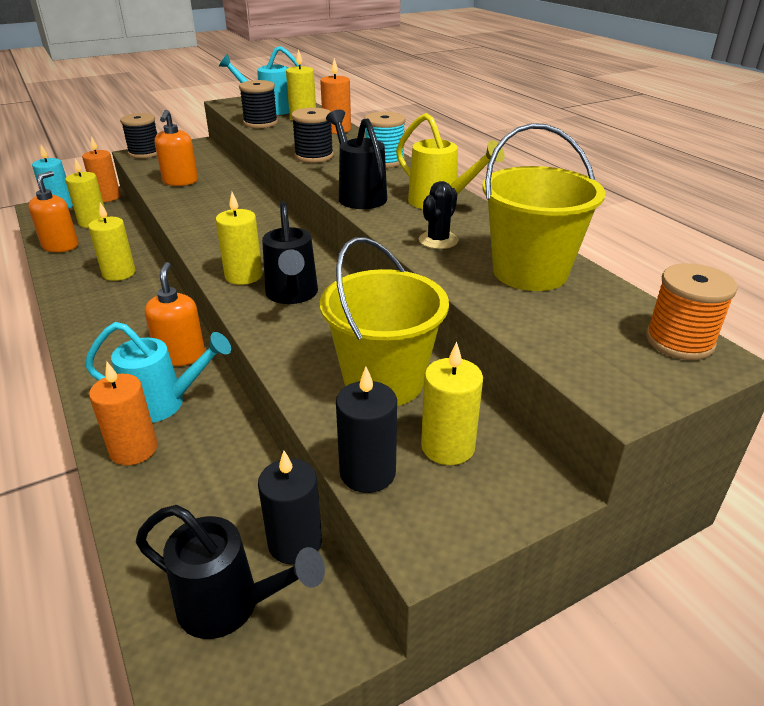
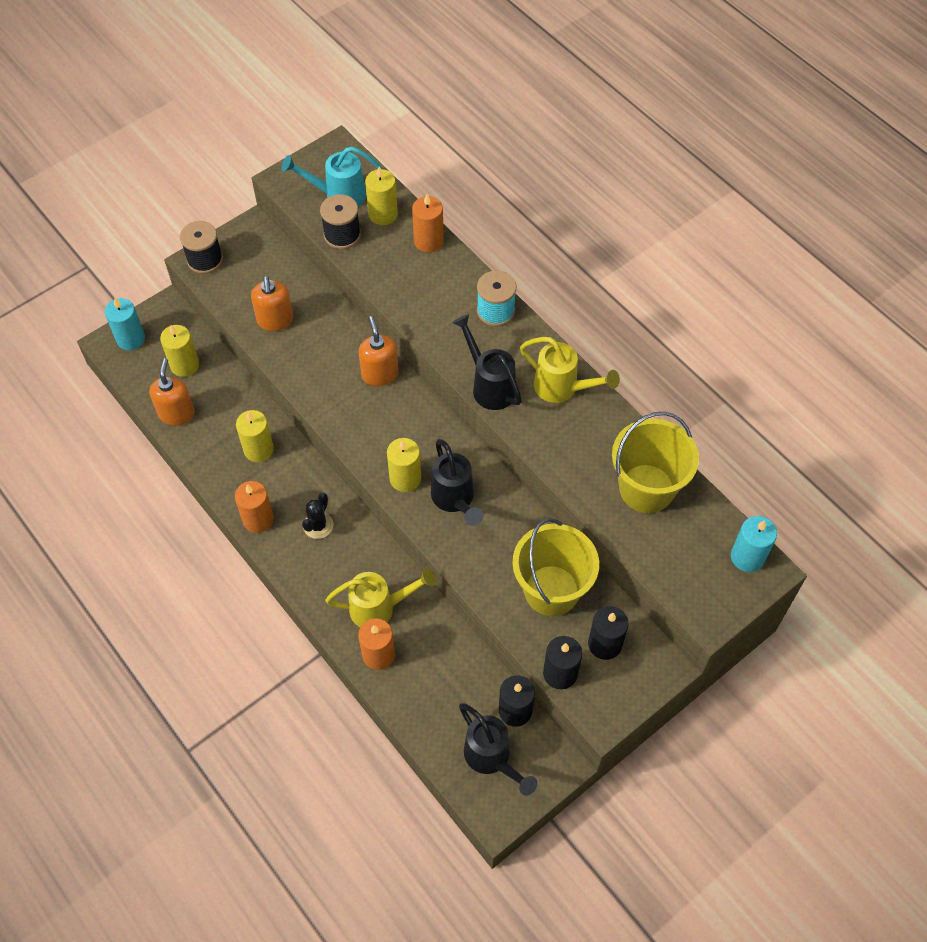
camera: 10 degrees left, 25 degrees up
orange candle [82,136,121,202] -> orange candle moved to [235,481,274,533]
turquoise watering can [85,322,231,423] -> yellow watering can [325,568,436,627]
black watering can [136,505,325,639] -> black watering can turned 45 degrees clockwise [459,703,537,796]
orange soap dispenser [145,262,205,366] -> orange soap dispenser moved to [358,316,399,386]
black spool [291,108,334,163] -> none
black cactus [419,181,459,249] -> black cactus moved to [302,493,333,539]
yellow candle [421,342,483,465] -> black candle [588,606,629,660]
orange spool [646,263,738,360] -> turquoise candle [731,516,777,572]

